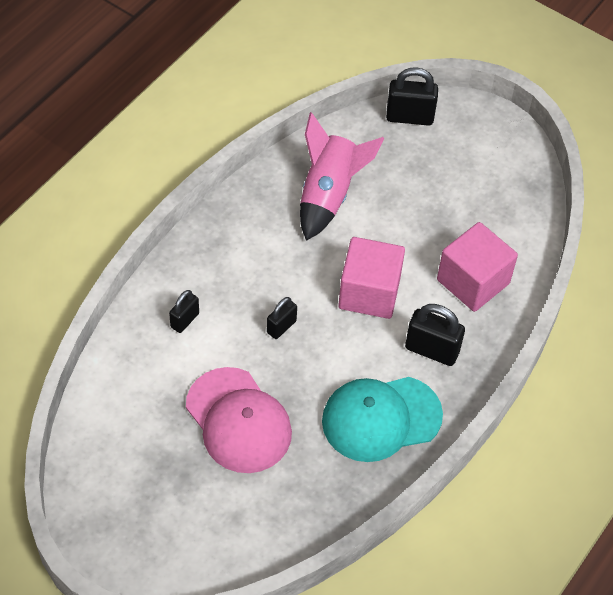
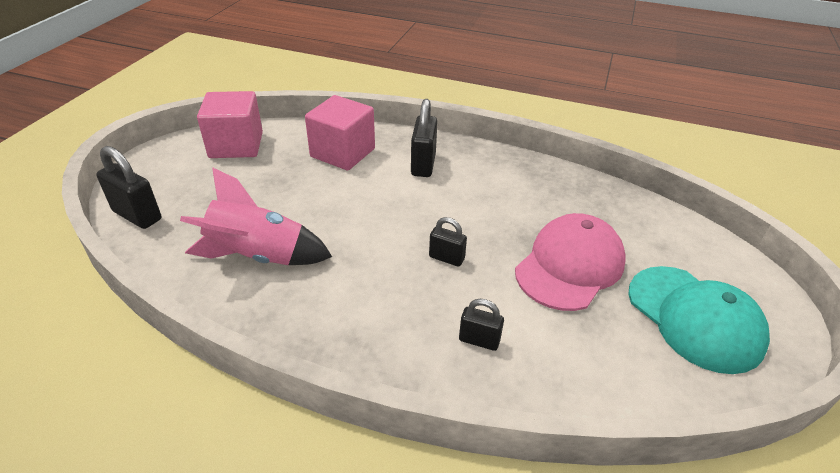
camera: 105 degrees left, 15 degrees down
turquoise cap [322,377,443,462] -> turquoise cap moved to [628,266,770,374]
pink cube [338,237,405,319] -> pink cube moved to [197,91,263,158]
black padlock [386,67,438,126] -> black padlock turned 45 degrees counterclockwise [96,146,161,229]

